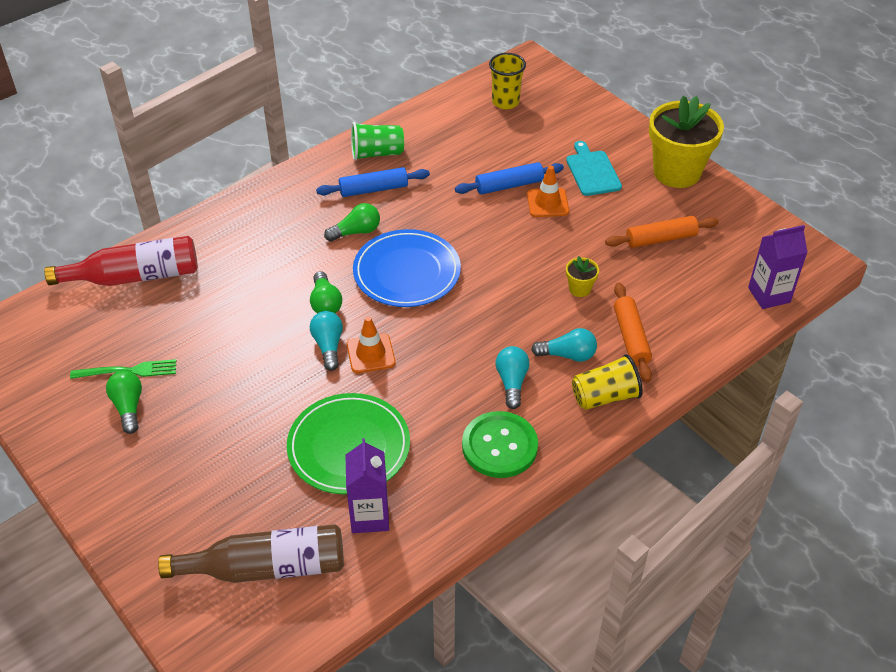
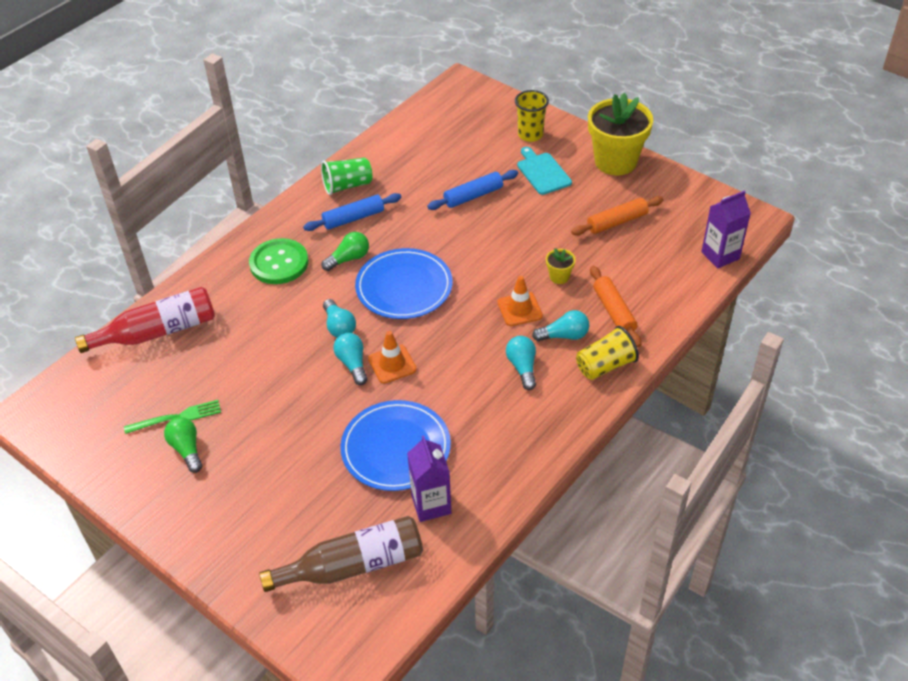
camera: 10 degrees left, 0 degrees up
green plate [287,393,410,494] -> blue plate [340,400,451,491]
green light bulb [310,271,342,313] -> turquoise light bulb [323,299,356,338]
green button [462,411,538,478] -> green button moved to [249,238,308,284]
yellow cup [489,53,526,109] -> yellow cup moved to [515,90,549,142]
orange traffic cone [527,166,569,217] -> orange traffic cone moved to [497,276,543,326]

